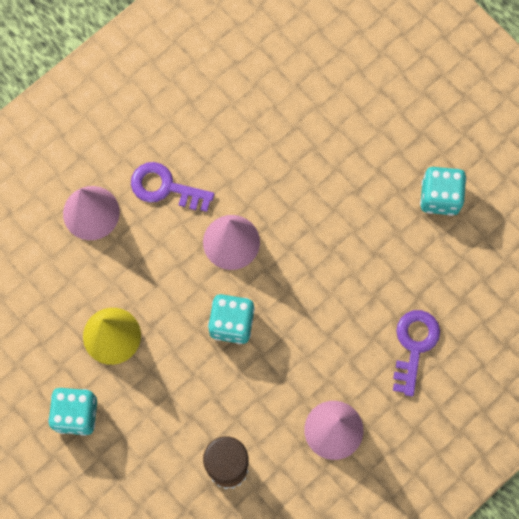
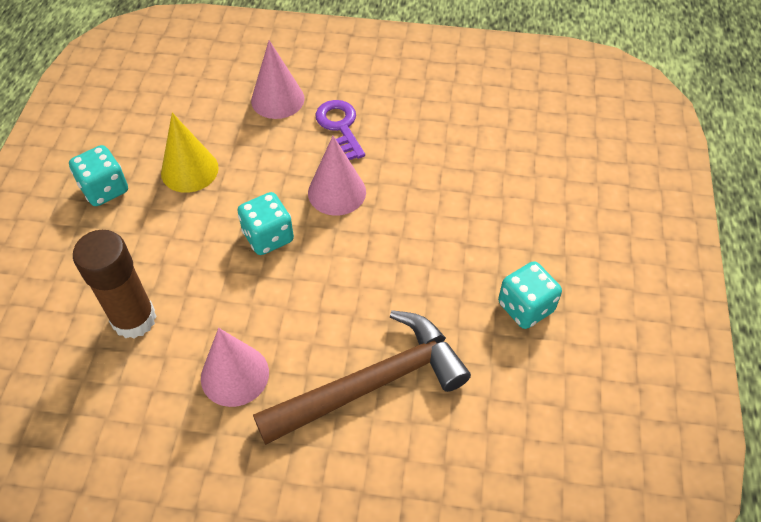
camera: 50 degrees right, 20 degrees down
purple key [393,310,440,396] -> brown hammer [253,310,471,445]

